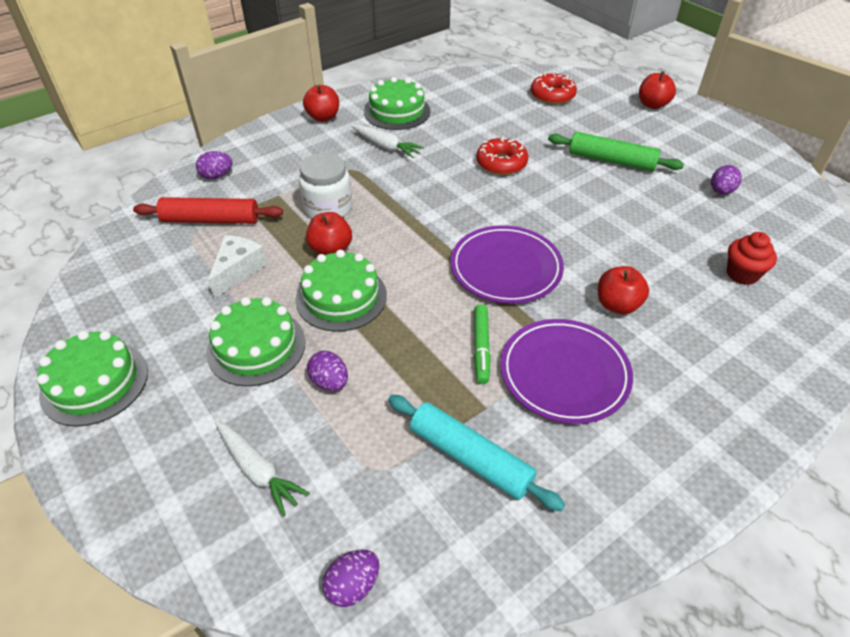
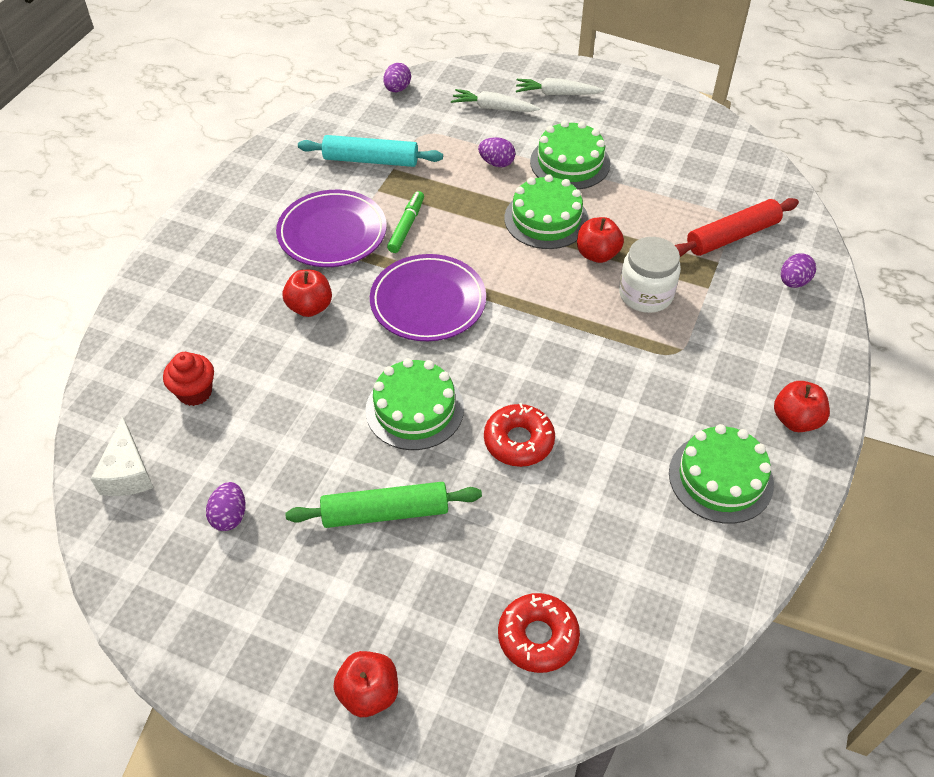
camera: 150 degrees right, 5 degrees up
green cake [37,331,148,427] -> green cake moved to [366,358,464,450]
white cheese [208,235,267,299] -> white cheese moved to [91,416,154,496]
white carrot [351,125,424,158] -> white carrot moved to [516,78,604,95]
green marker [474,304,491,384] -> green marker turned 45 degrees clockwise [387,191,424,253]

